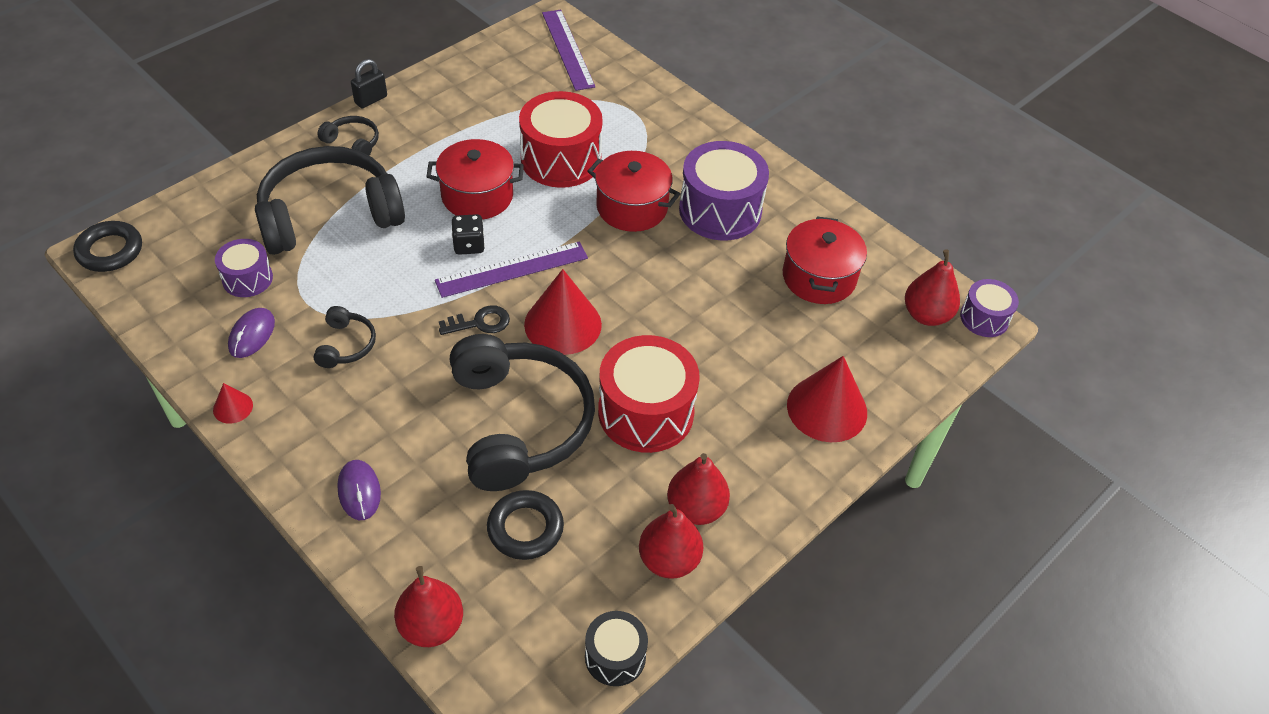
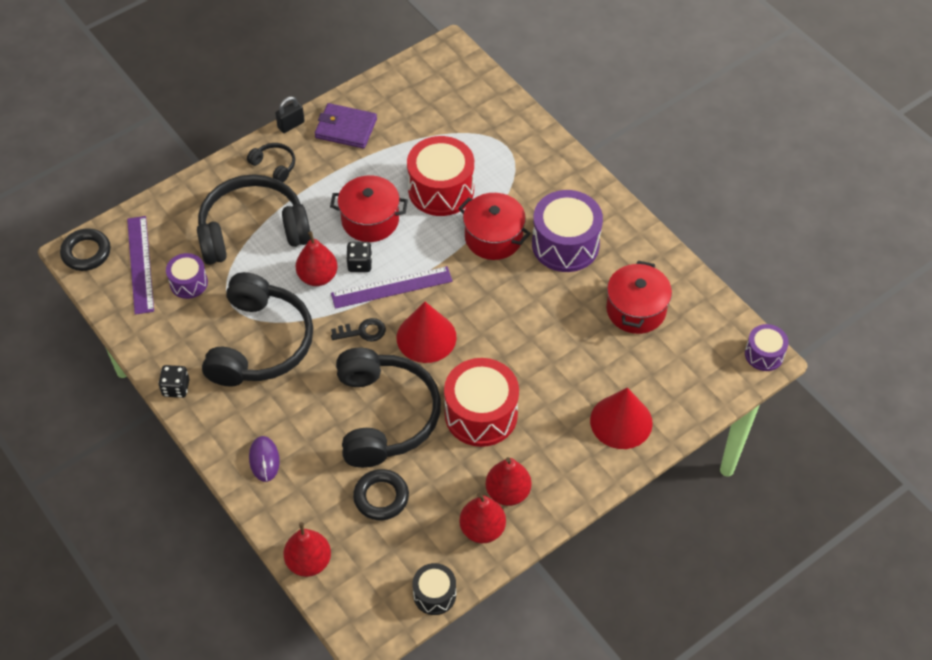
camera: 10 degrees right, 5 degrees up
red cone [213,383,253,424] -> black dice [158,365,190,398]
purple mouse [228,308,275,358] -> none
black headphones [314,306,376,368] -> black headphones [202,272,313,387], size x2.34
purple ruler [542,10,595,91] -> purple ruler moved to [127,216,154,315]
red pear [905,249,960,326] -> red pear moved to [296,231,338,286]
none -> purple wallet [315,103,377,149]

